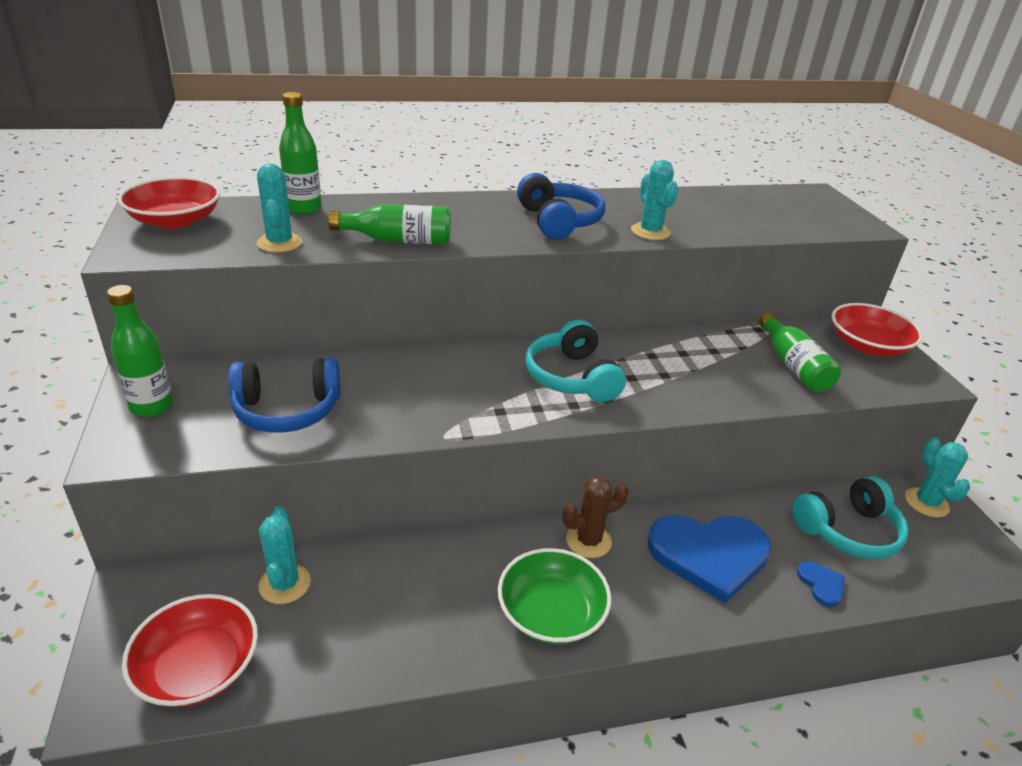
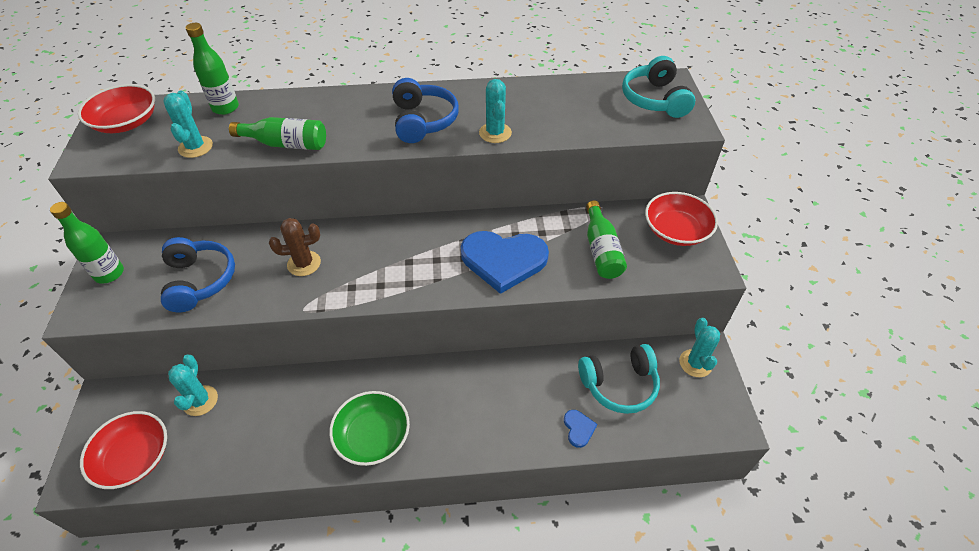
camera: 10 degrees right, 15 degrees up
blue headphones [228,358,341,433] -> blue headphones turned 105 degrees counterclockwise [161,237,235,312]
turquoise headphones [525,320,626,402] -> turquoise headphones moved to [622,56,695,118]
brown cactus [562,476,629,558] -> brown cactus moved to [269,218,321,276]
blue heart [648,515,771,604] -> blue heart moved to [461,231,549,294]

